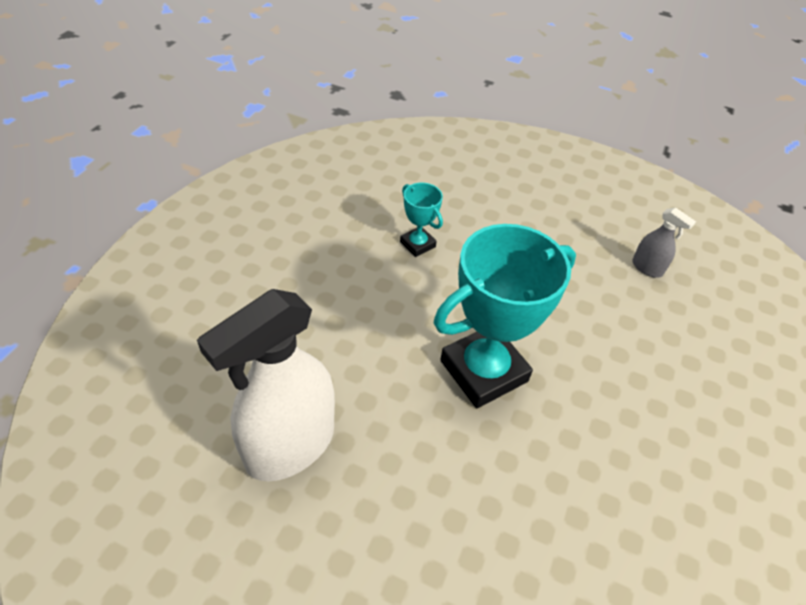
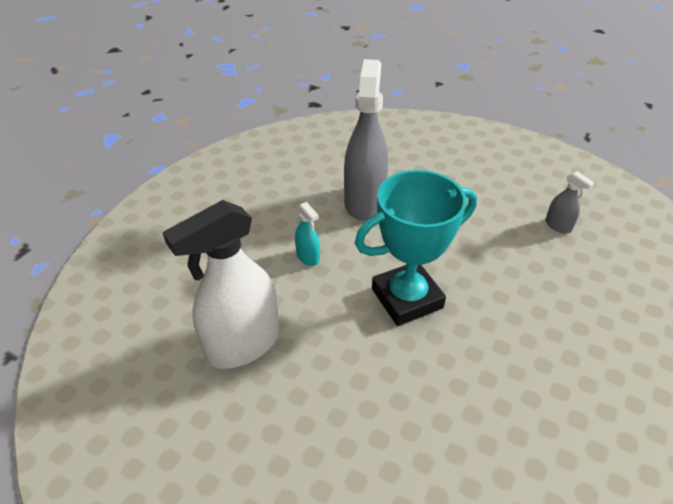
camera: 10 degrees right, 5 degrees down
turquoise trophy [400,183,443,257] -> grey spray bottle [344,59,388,221]
none -> turquoise spray bottle [295,202,320,266]

